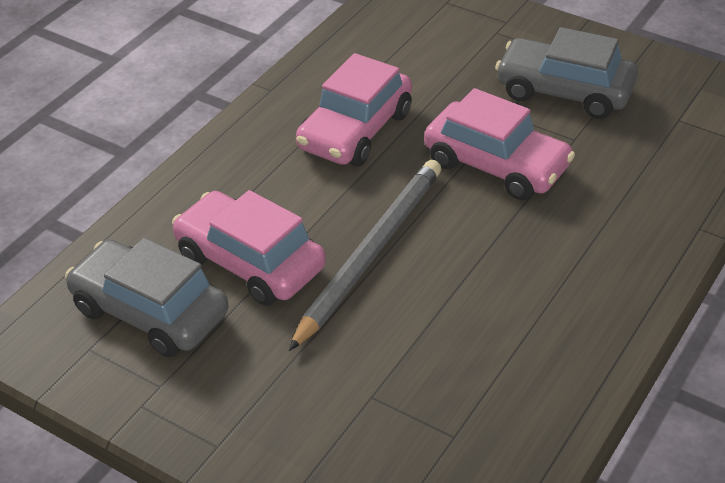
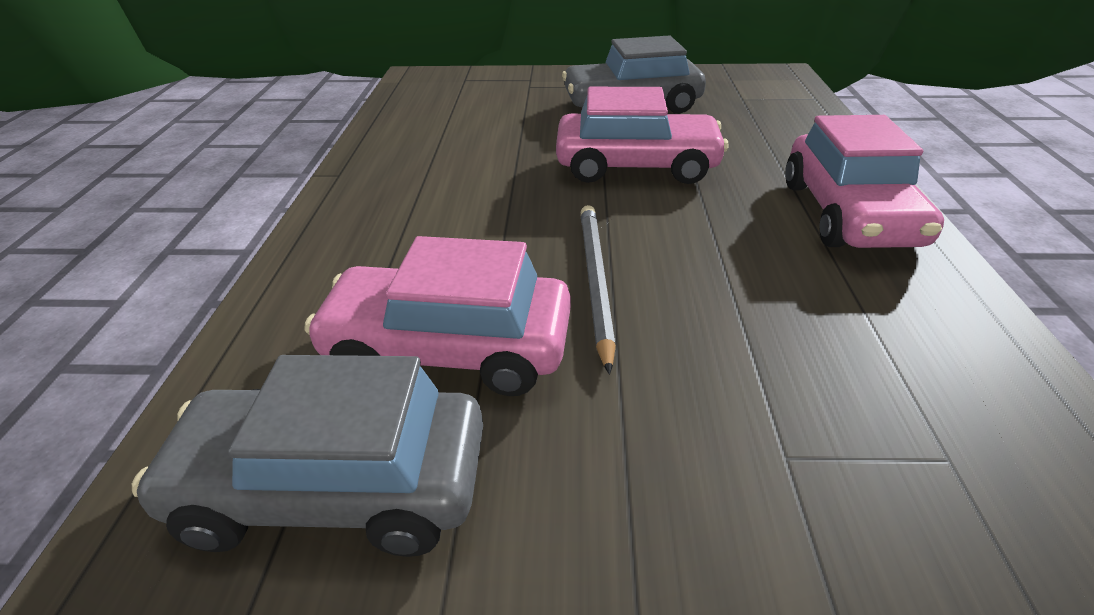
camera: 30 degrees left, 5 degrees down
grey pencil [289,160,441,351] -> grey pencil [581,205,616,375], size x0.65
pink car [296,53,412,166] -> pink car moved to [785,115,944,248]

